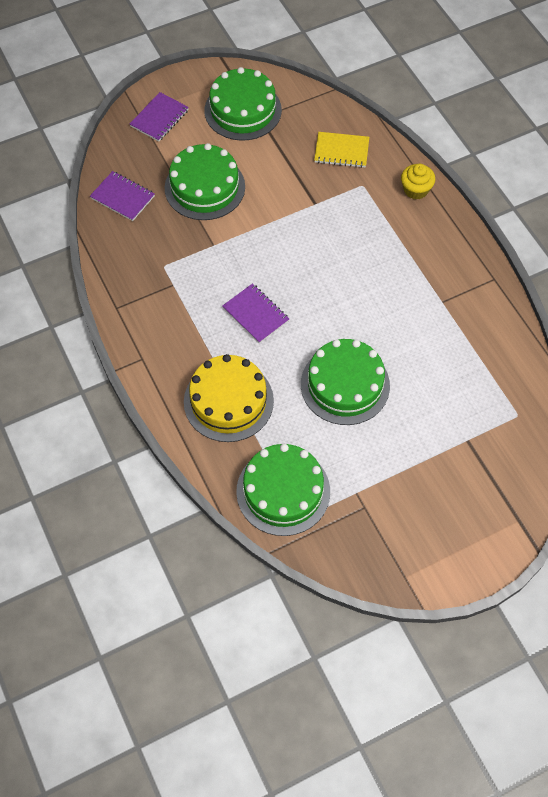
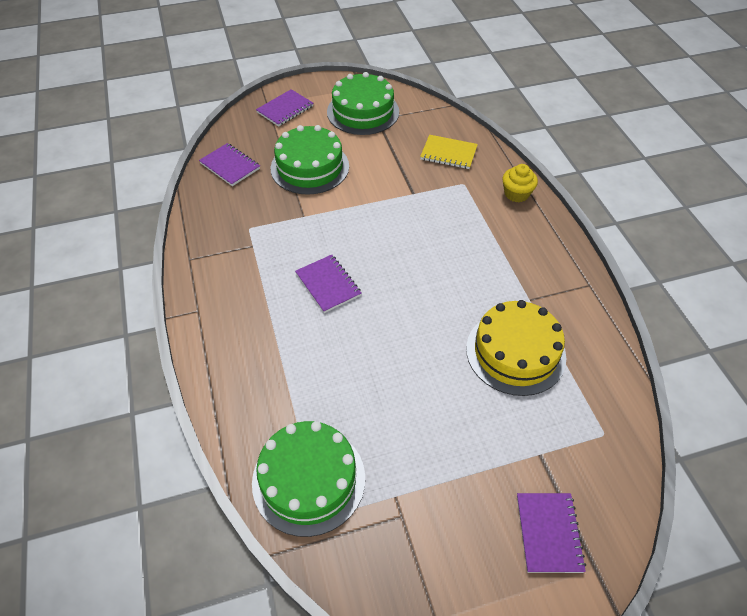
camera: 10 degrees right, 10 degrees down
yellow cake [184,354,274,442] -> yellow cake moved to [466,300,566,396]
green cake [301,339,390,425] -> none
none -> purple notebook [517,493,586,573]

